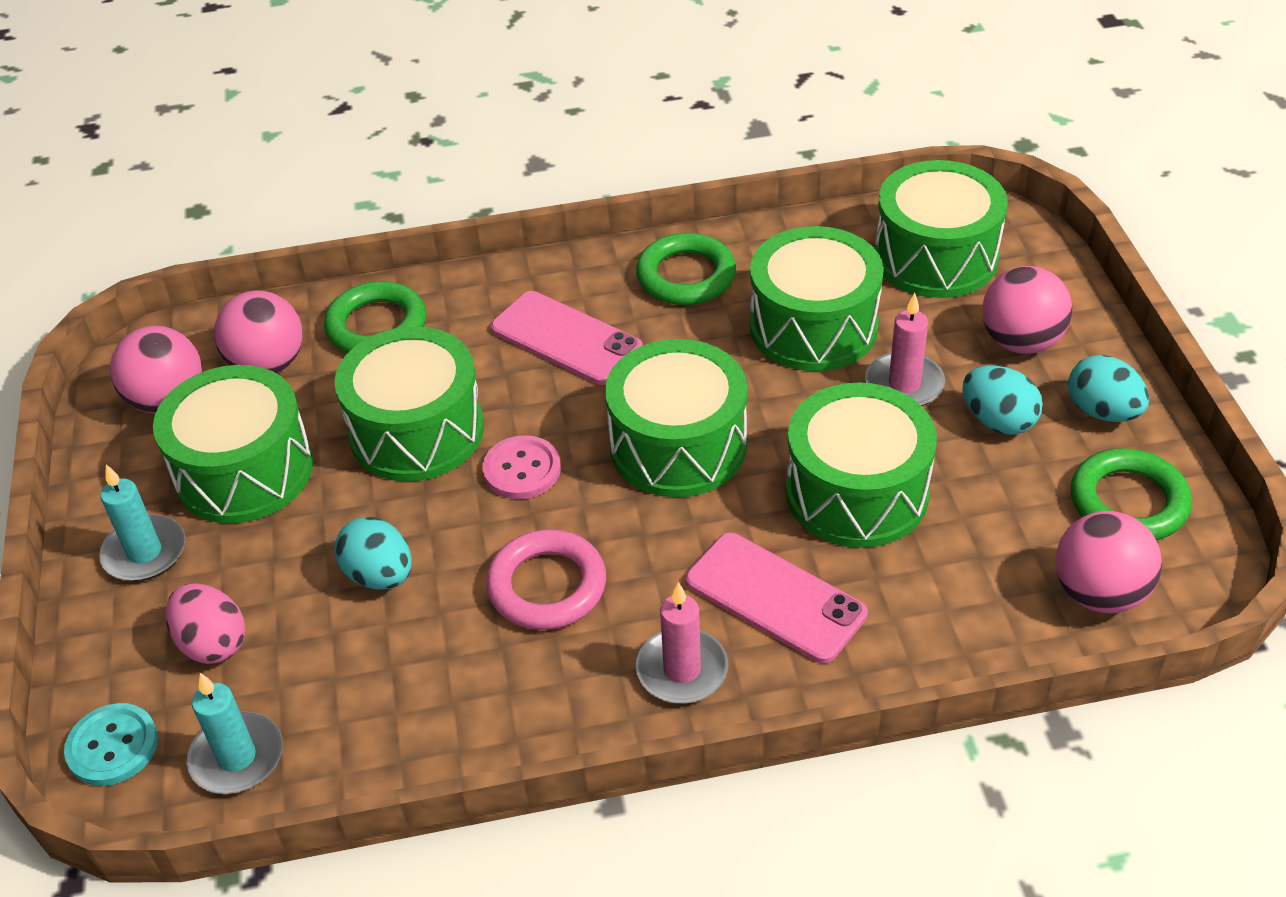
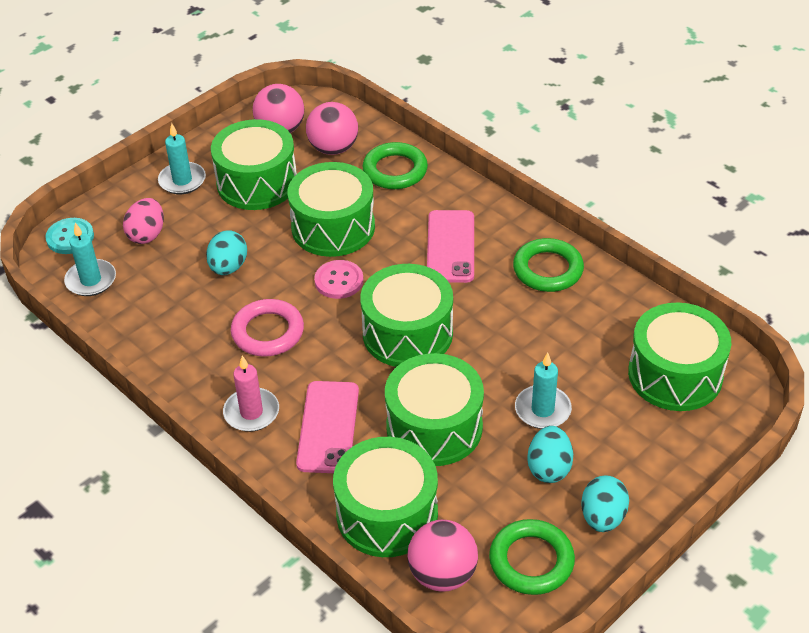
camera: 55 degrees right, 0 degrees up
green drum [750,226,884,371] -> green drum moved to [333,437,438,557]
pink candle [865,293,945,406] -> turquoise candle [515,353,572,429]
pink ball [982,266,1072,354] -> none

